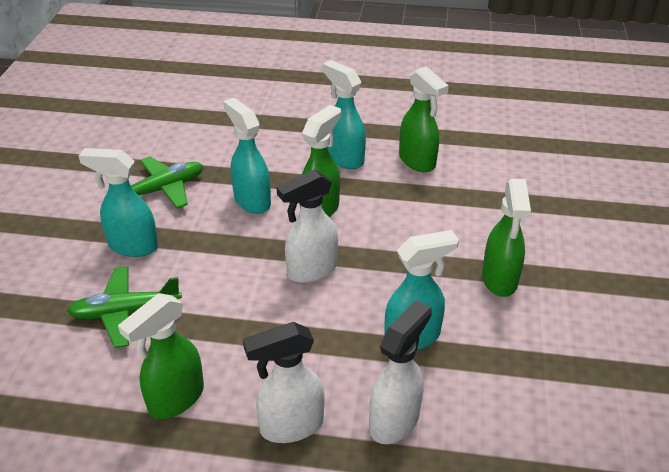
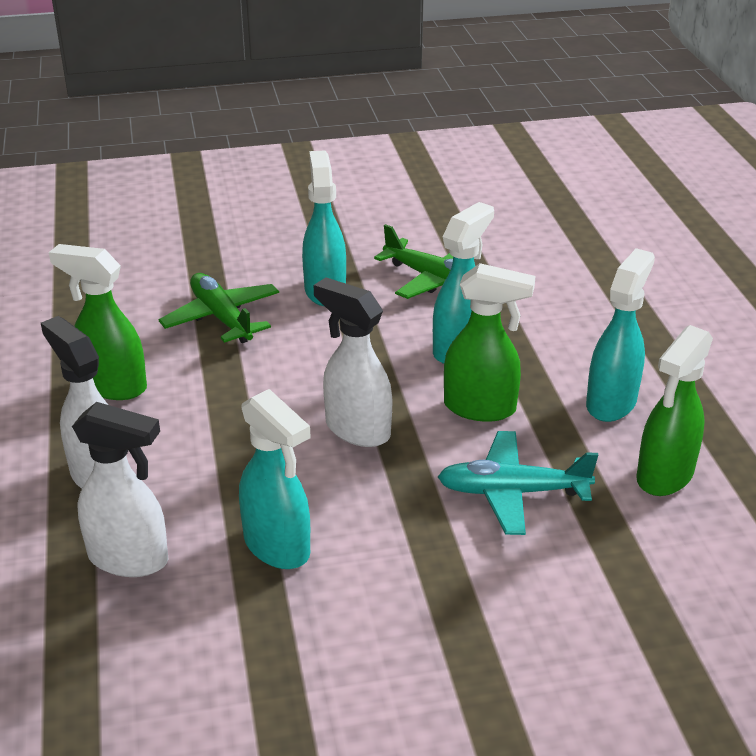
camera: 70 degrees right, 5 degrees down
green spray bottle [482,179,531,297] -> none
none -> turquoise plane [438,431,598,535]

